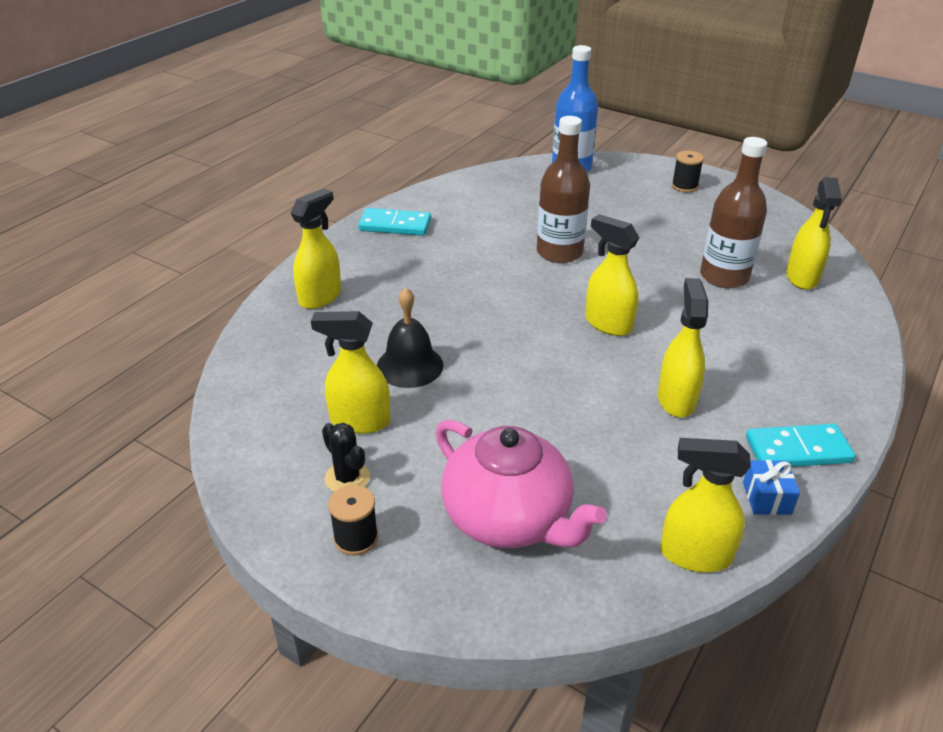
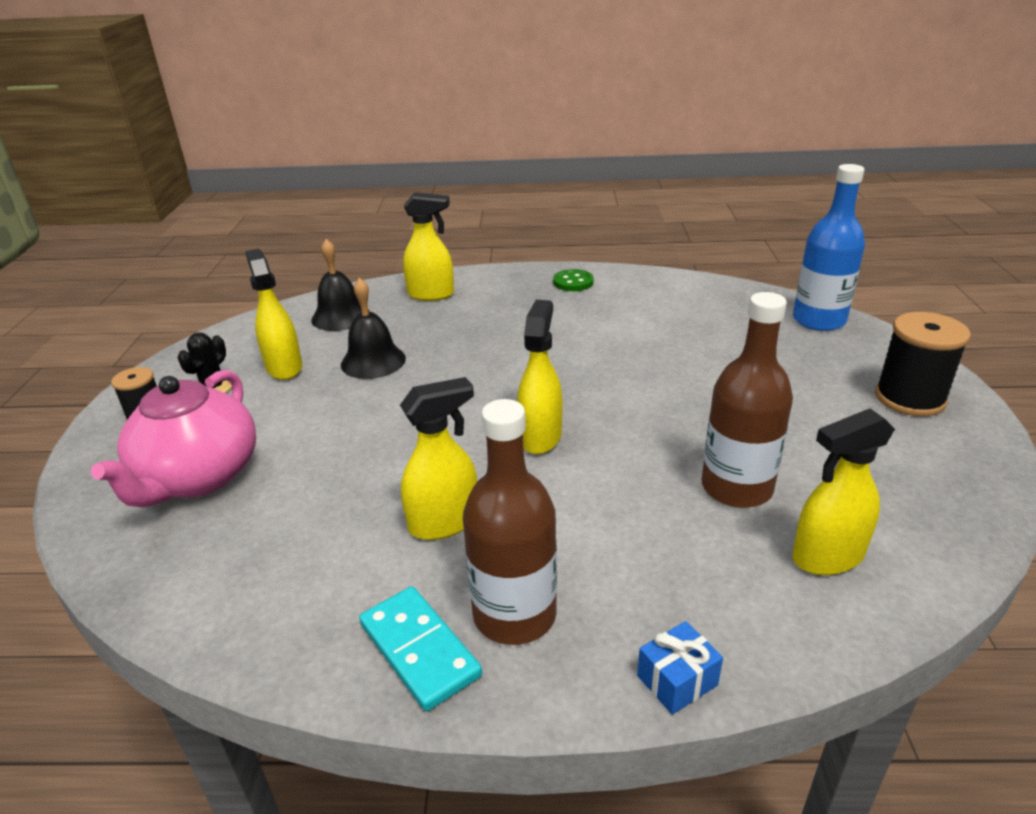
camera: 60 degrees right, 5 degrees down
turquoise domino [358,208,431,236] -> green button [553,269,594,291]
brown bottle [537,116,590,263] -> brown bottle moved to [463,399,557,645]
yellow spray bottle [660,438,751,572] -> none
black spool [672,151,704,192] -> black spool [875,312,971,416], size x1.69
blue gift [743,460,800,515] -> blue gift moved to [637,621,723,715]
none -> black bell [311,239,370,331]

